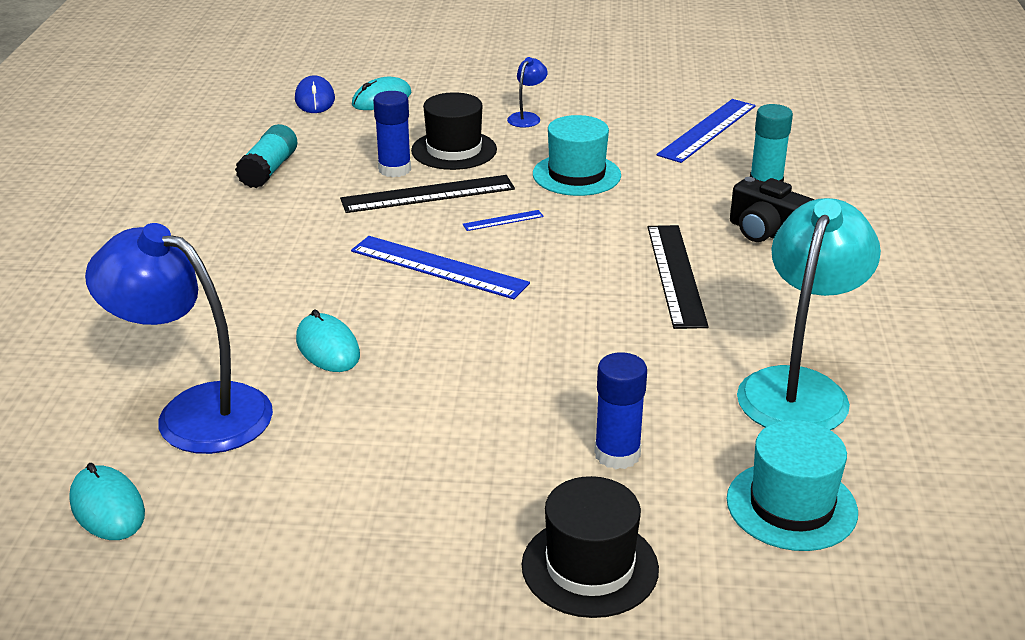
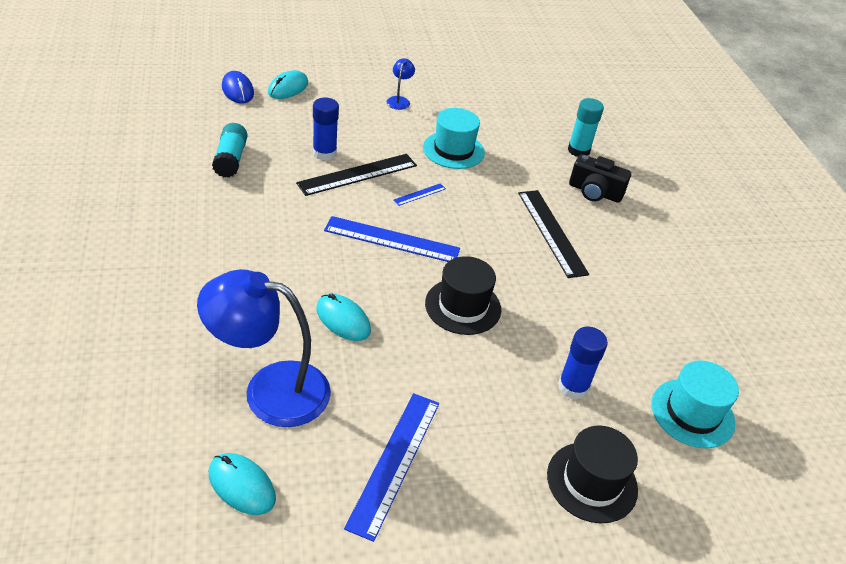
camera: 20 degrees left, 10 degrees up
black hat [411,92,497,170] -> black hat moved to [425,256,501,335]
blue ruler [657,99,756,163] -> blue ruler moved to [344,393,439,542]
turquoise lamp [737,198,881,430] -> none

